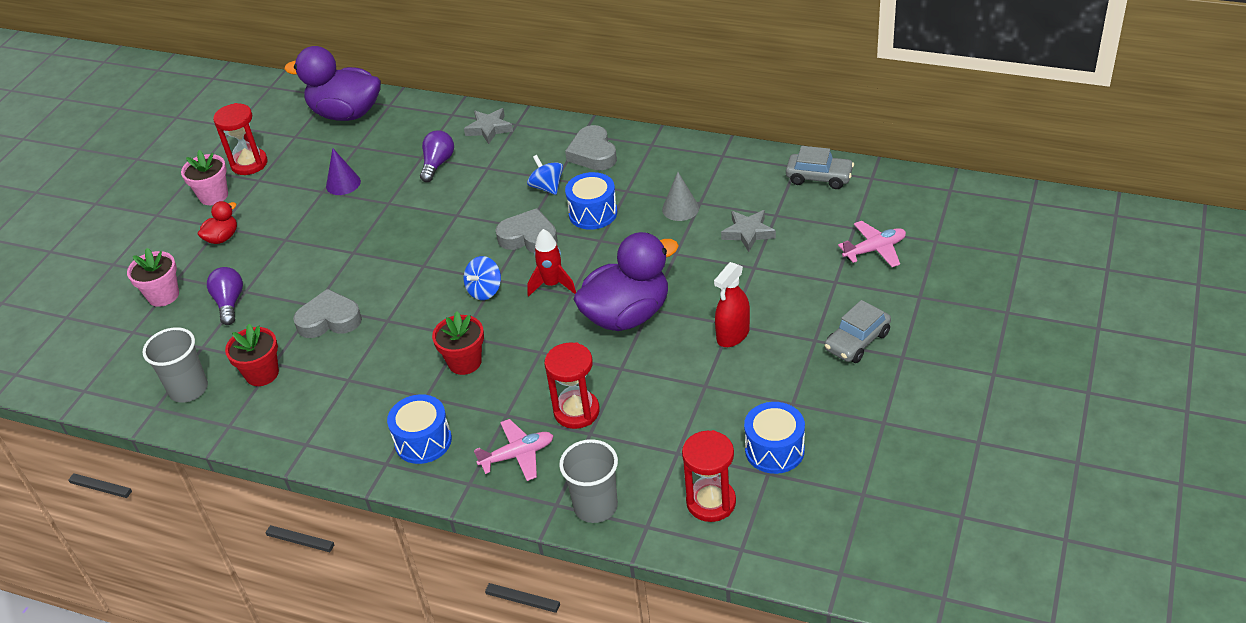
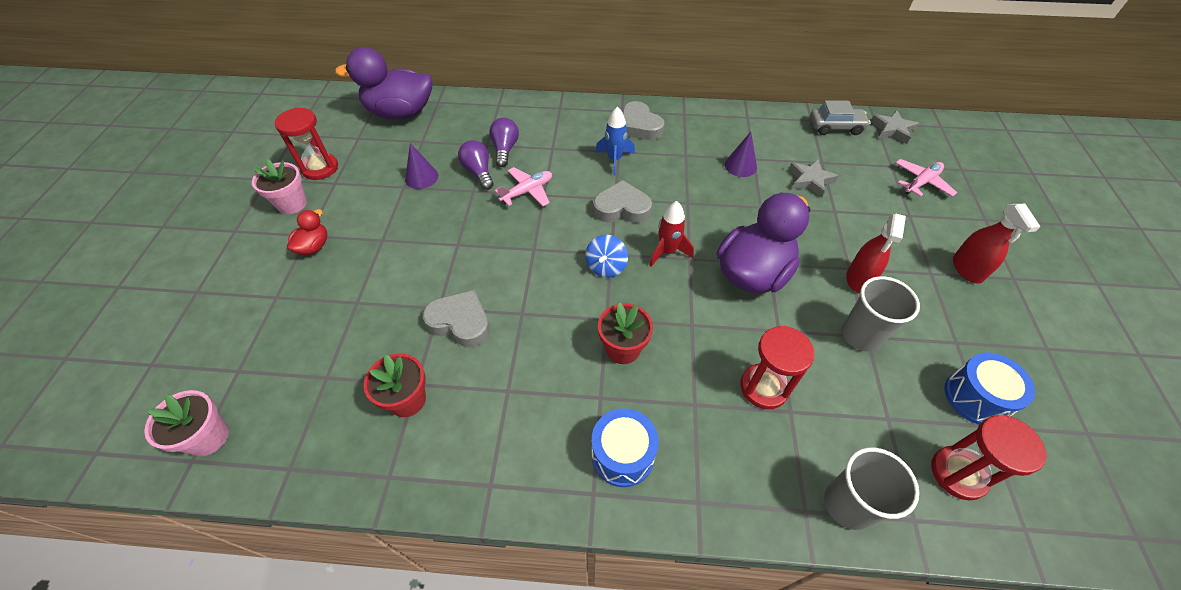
camera: 20 degrees left, 10 degrees up
pink flower pot [127,248,179,307] -> pink flower pot moved to [144,390,229,456]
grey cup [142,327,208,403] -> grey cup moved to [842,276,920,351]
purple light bulb [207,267,243,325] -> purple light bulb moved to [458,140,494,190]
grey heart [293,289,362,338] -> grey heart turned 45 degrees clockwise [423,290,490,347]
grey star [464,108,513,144] -> grey star moved to [871,110,919,144]
pink plane [474,419,554,481] -> pink plane moved to [495,167,552,206]
blue spinning top [527,155,563,195] -> blue rocket [595,106,635,175]
blue drum [565,172,617,230] -> none
grey cone [662,172,699,221] -> purple cone [725,132,757,177]
grey car [825,300,891,363] -> red spray bottle [953,204,1040,283]

